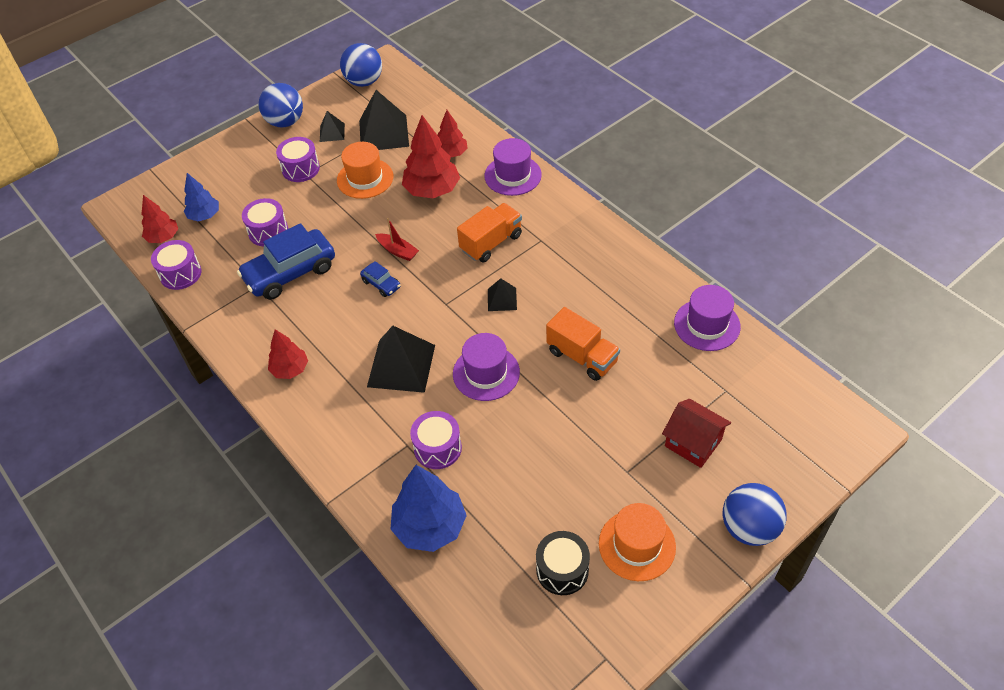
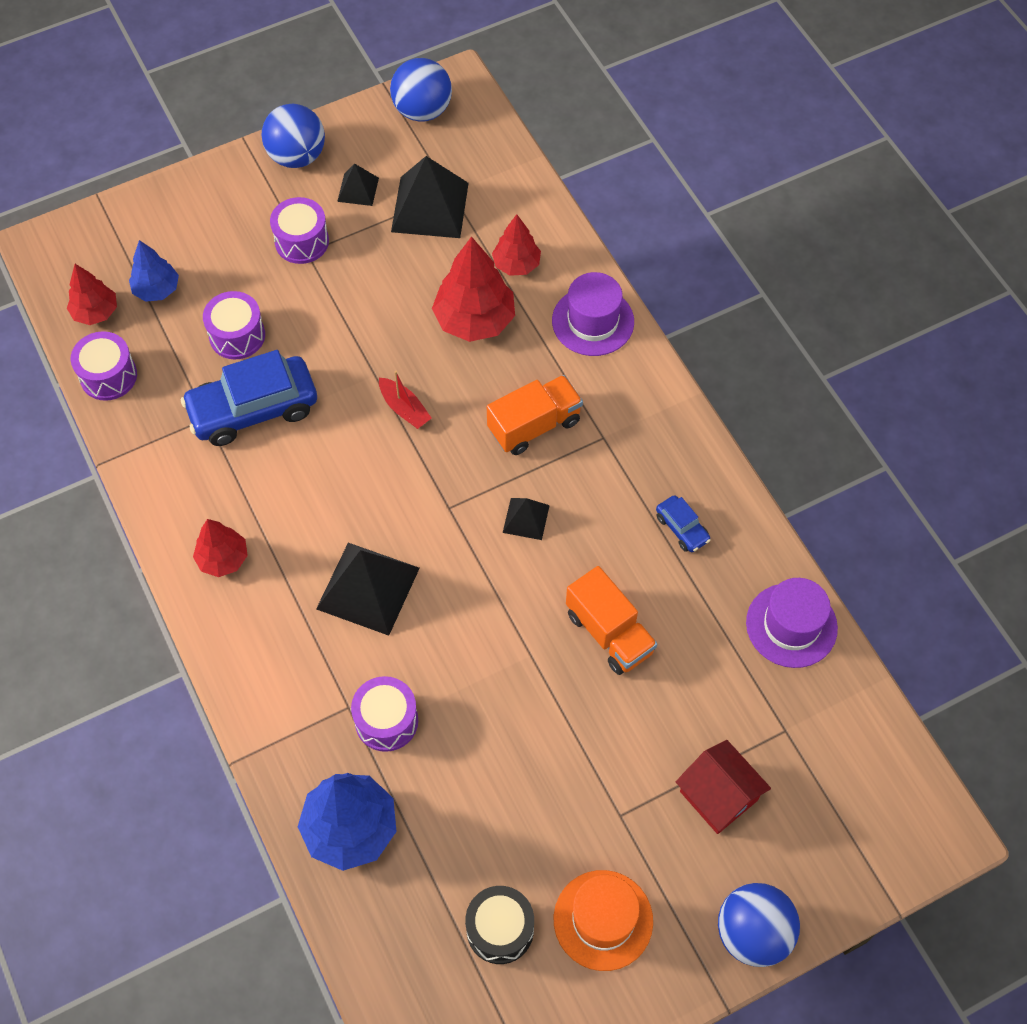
camera: 10 degrees right, 10 degrees up
orange hat [337,142,393,199] -> none
blue car [360,261,401,297] -> blue car moved to [656,495,711,552]
purple hat [453,333,520,401] -> none

